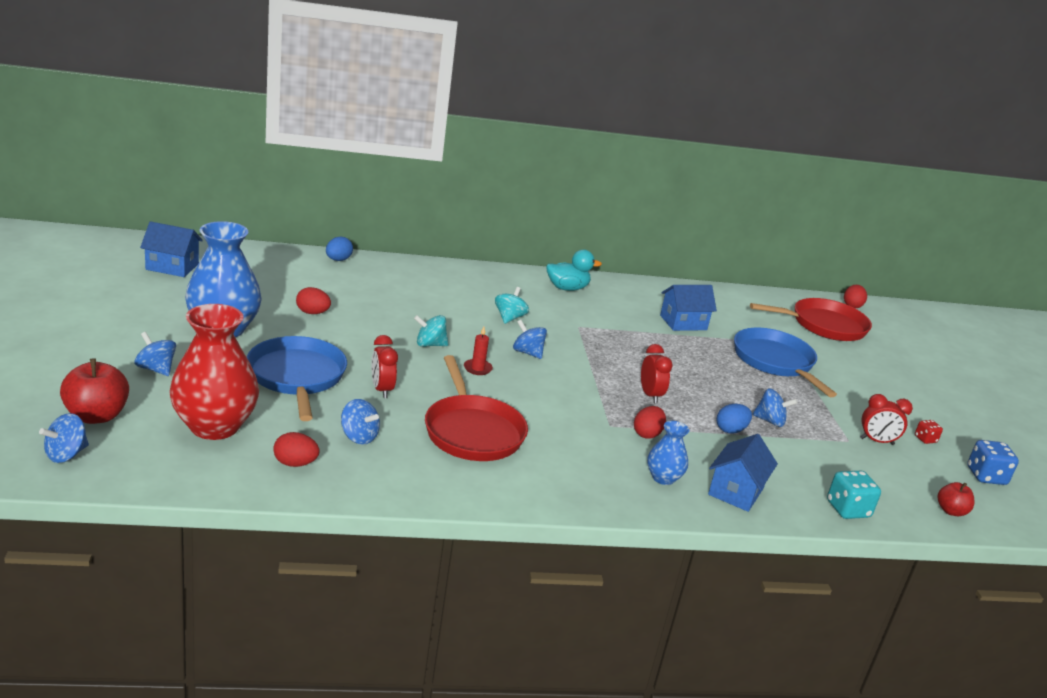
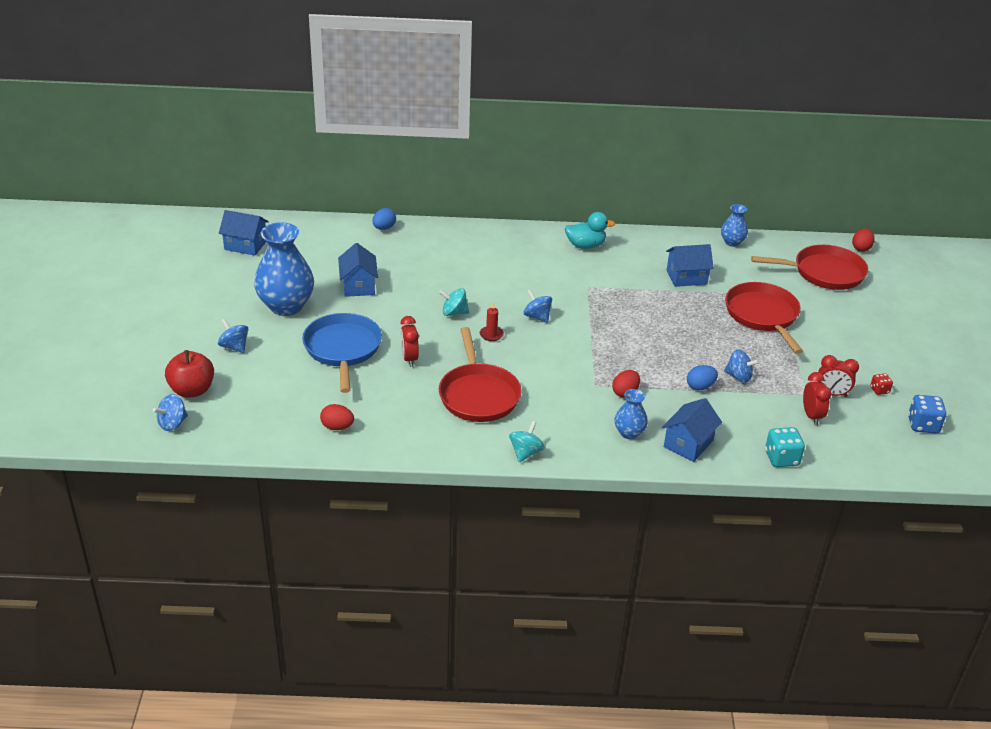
camera: 10 degrees right, 10 degrees up
red vase [169,304,259,440] -> none
red egg [296,287,331,314] -> blue house [338,243,378,297]
blue spinning top [341,399,380,444] -> none
turquoise spinning top [495,287,529,324] -> turquoise spinning top moved to [509,421,545,462]
red clock [641,344,672,403] -> red clock moved to [803,372,831,425]
blue pan [734,328,837,397] -> red pan [725,282,803,354]
red apple [937,482,974,516] -> none
none -> blue vase [721,204,748,247]

